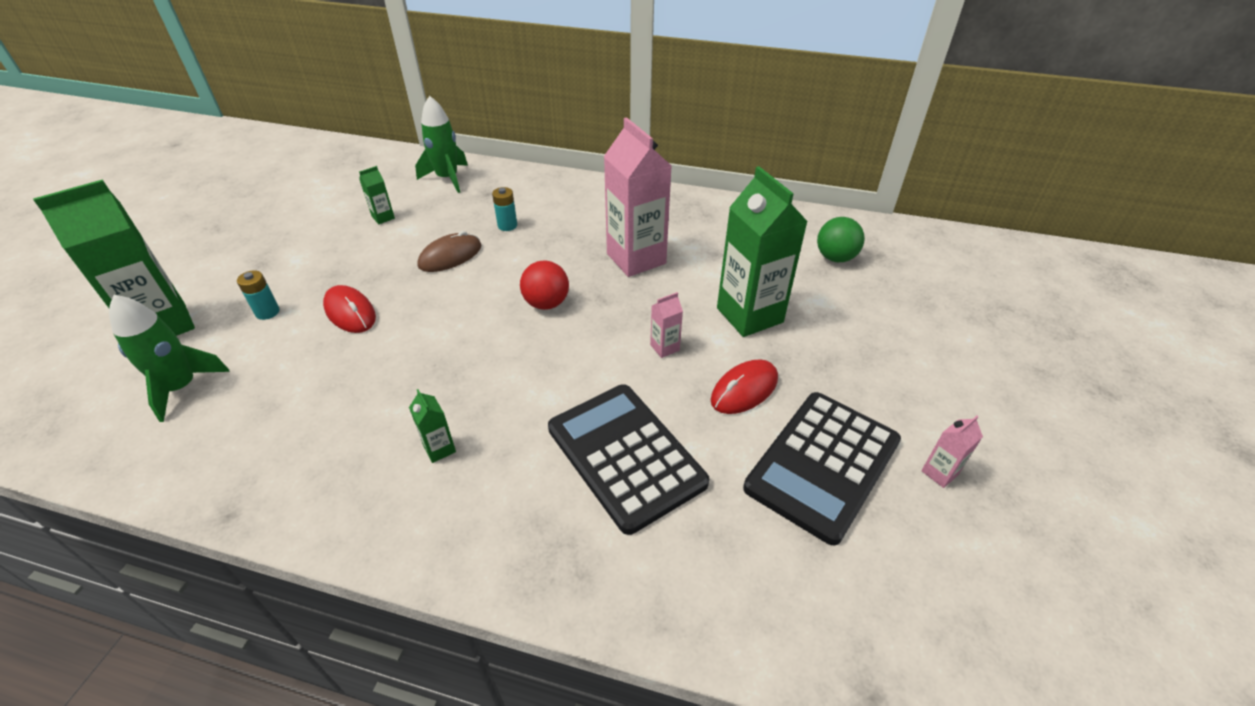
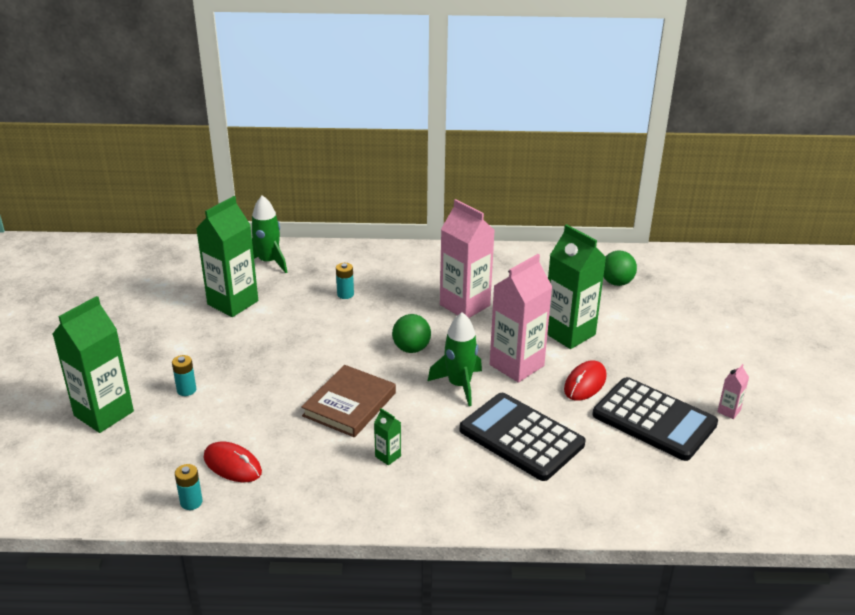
camera: 15 degrees left, 10 degrees down
green rocket [109,295,230,422] -> green rocket moved to [428,312,482,406]
red mouse [323,285,376,333] -> red mouse moved to [204,442,262,482]
green carton [359,166,395,224] -> green carton [196,196,258,317], size x2.37
brown mouse [418,231,482,272] -> none
red ball [520,261,569,310] -> green ball [392,314,431,353]
pink carton [650,292,683,358] -> pink carton [490,254,552,383], size x2.37
black calculator [743,392,901,545] -> black calculator turned 75 degrees counterclockwise [592,377,718,461]
none -> turquoise battery [175,464,203,510]
none -> brown book [301,365,396,437]

